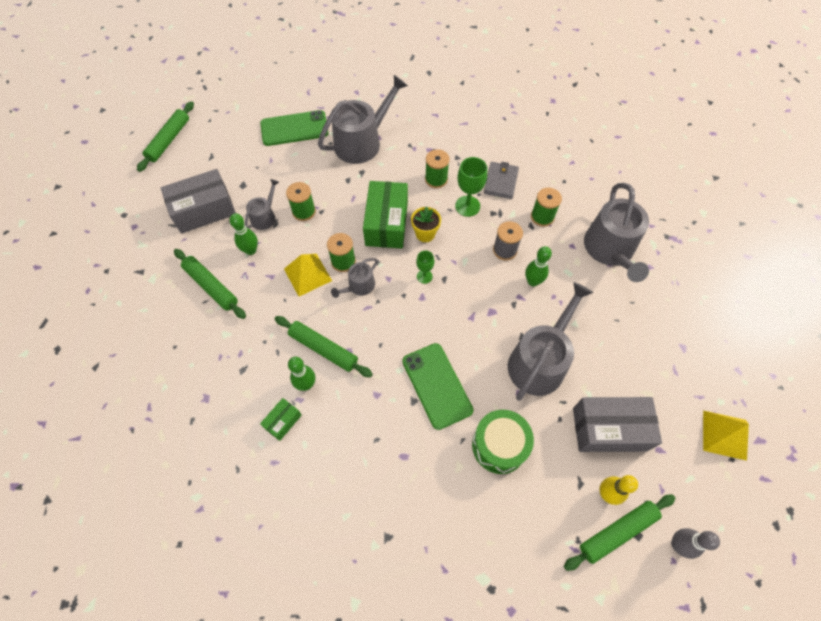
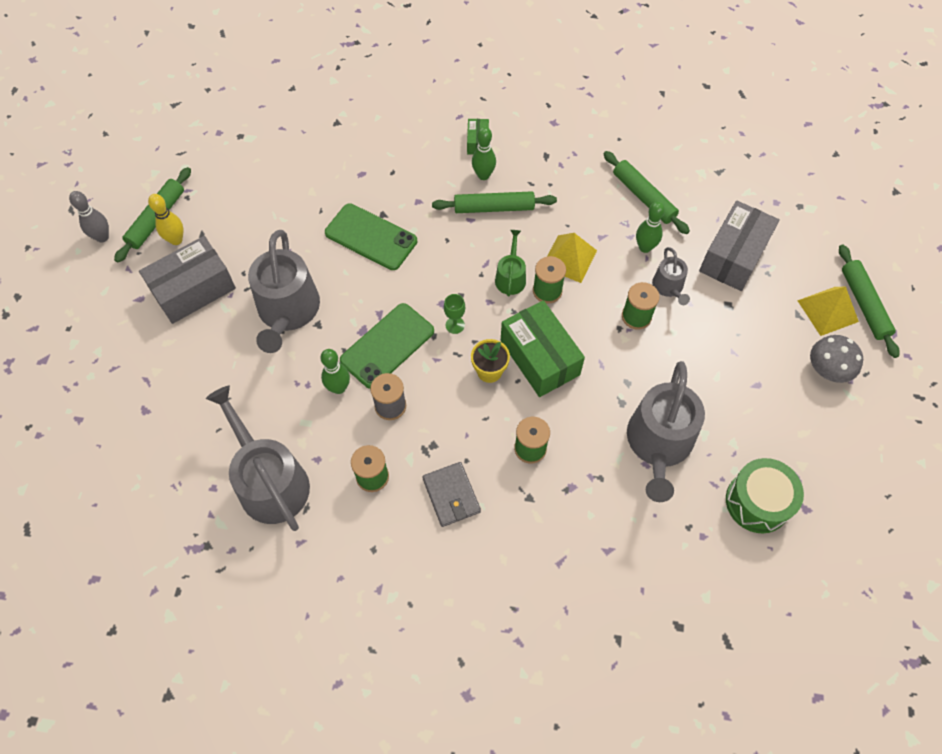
camera: 145 degrees right, 0 degrees up
green rolling pin [174,249,246,319] -> green rolling pin turned 45 degrees clockwise [604,151,690,234]
green phone [260,110,329,146] -> green phone moved to [340,303,434,389]
grey watering can [331,258,378,298] -> green watering can [495,230,526,297]
green goblet [455,157,487,217] -> none
green drum [472,410,534,474] -> green drum moved to [726,458,804,533]
yellow pyramid [703,410,749,461] -> yellow pyramid moved to [797,287,859,336]
none -> grey mushroom [810,335,863,383]

